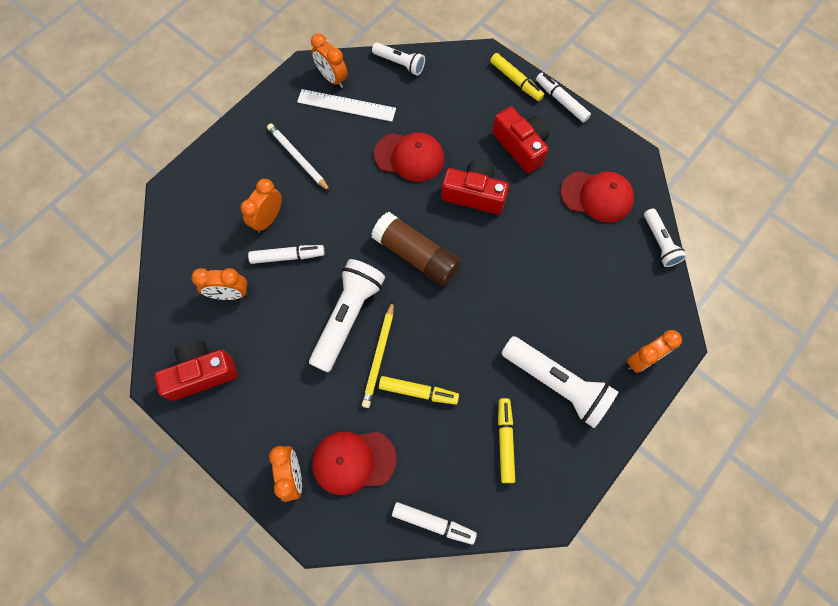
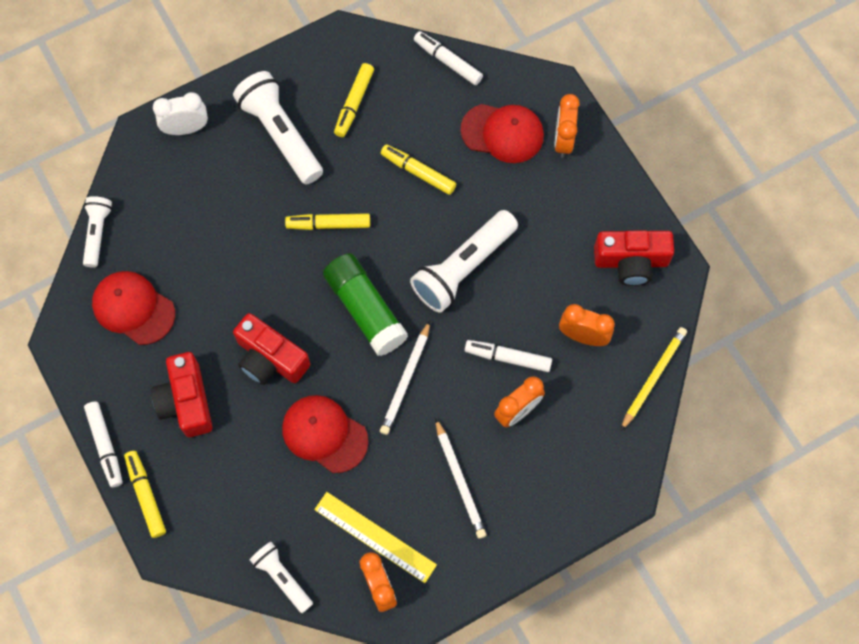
camera: 160 degrees left, 0 degrees up
white ruler [297,89,396,122] -> yellow ruler [314,492,437,583]
yellow pencil [362,301,394,408] -> yellow pencil moved to [621,327,687,430]
brown glue stick [371,212,461,286] -> green glue stick [323,253,408,356]
orange clock [627,330,682,373] -> white clock [153,92,208,135]
none -> yellow marker [285,213,370,230]
none -> white pencil [380,321,430,435]

